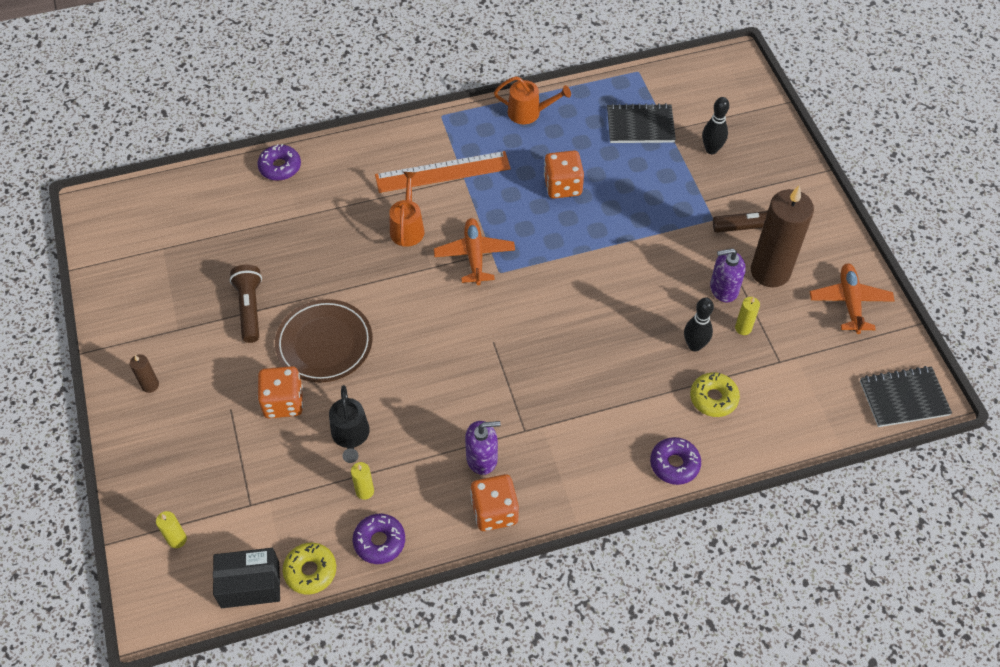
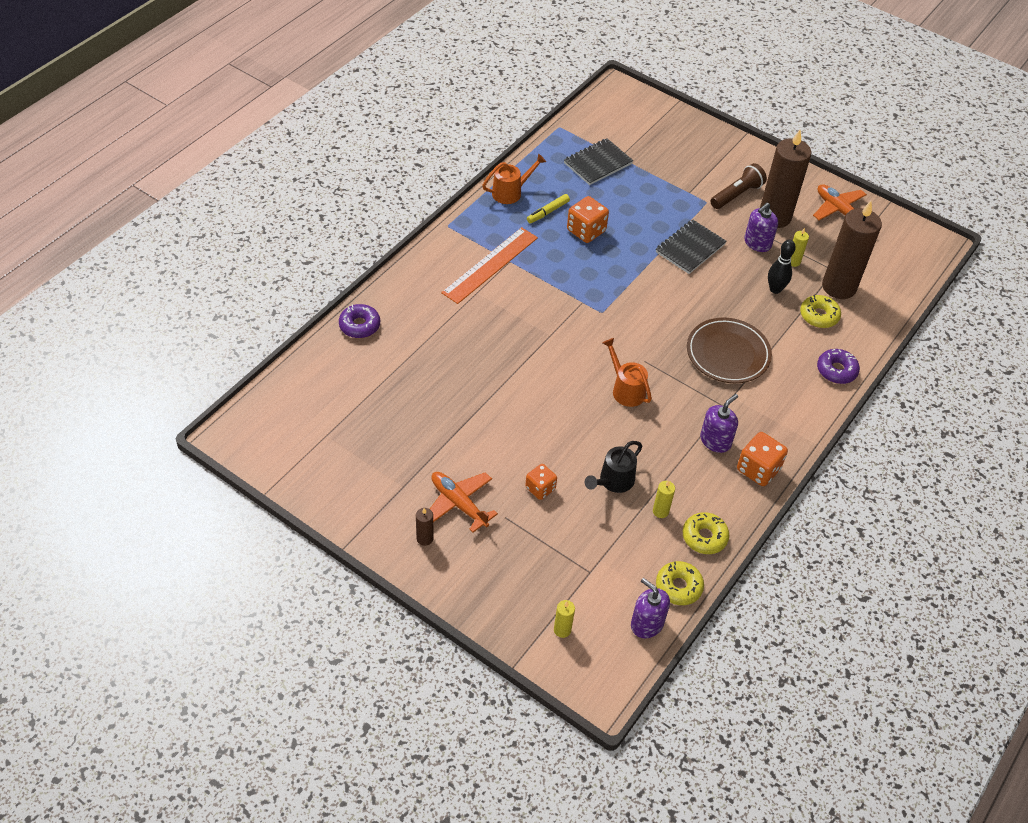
camera: 40 degrees left, 5 degrees down
black box [213,548,280,608] -> purple soap dispenser [631,578,670,638]
brown flashlight [230,265,262,343] -> none
orange dice [258,366,303,418] -> orange dice [525,464,557,500], size x0.65
brown plate [275,299,373,383] -> brown plate moved to [687,317,772,383]
black watering can [329,385,370,463] -> black watering can turned 90 degrees clockwise [585,441,642,493]
purple donut [353,514,405,564] -> yellow donut [683,512,729,554]
orange watering can [389,172,424,247] -> orange watering can moved to [602,338,652,407]
orange plane [434,218,515,285] -> orange plane moved to [430,472,498,533]
black bowling pin [702,97,729,154] -> none
black notebook [860,366,952,427] -> black notebook moved to [656,220,727,274]
none -> yellow marker [527,194,570,223]
none -> brown candle [822,201,882,299]

